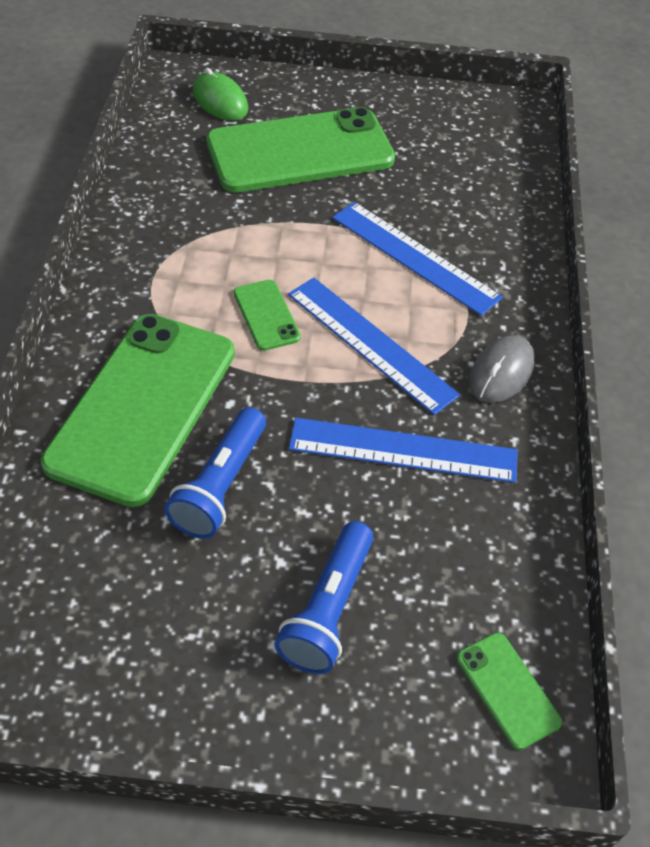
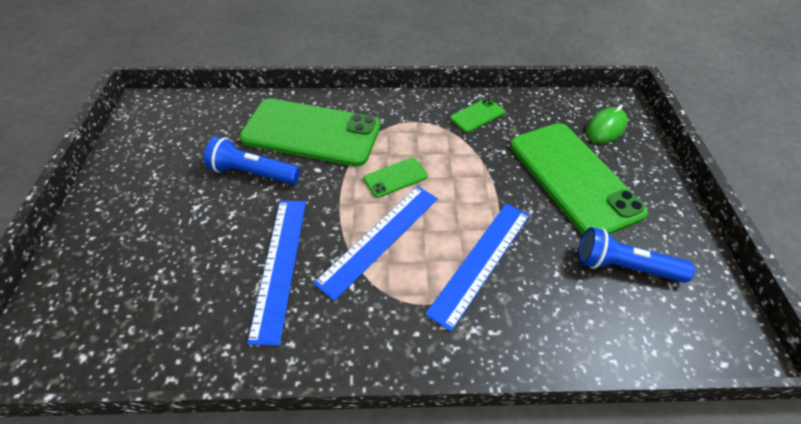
camera: 85 degrees right, 0 degrees up
blue flashlight [275,521,373,674] -> blue flashlight moved to [578,227,695,283]
green phone [457,633,562,750] -> green phone moved to [450,98,505,133]
grey mouse [469,335,535,403] -> none

